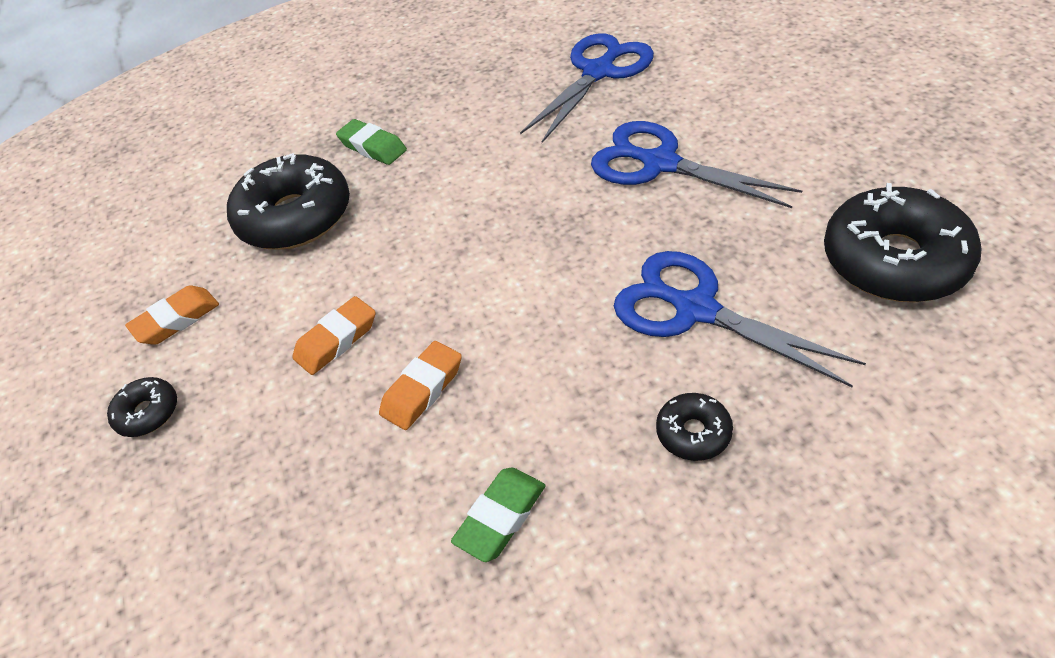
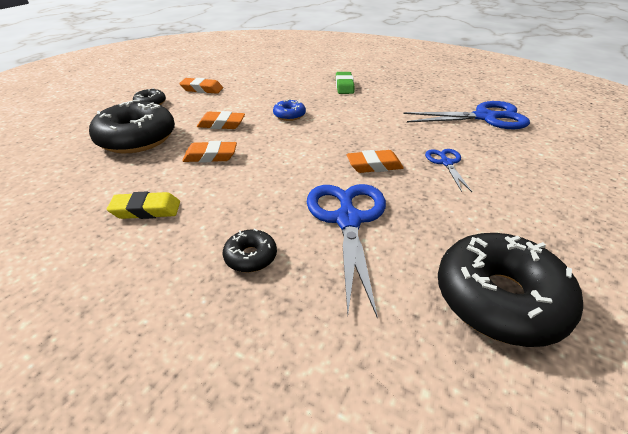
camera: 45 degrees right, 10 degrees down
black donut [227,153,350,250] -> black donut moved to [89,100,175,153]
green eraser [451,467,545,562] -> yellow eraser [107,191,180,219]
blue scissors [591,121,802,208] -> blue scissors [425,149,472,192], size x0.52
none -> blue donut [273,99,306,121]
none -> orange eraser [347,150,404,173]

